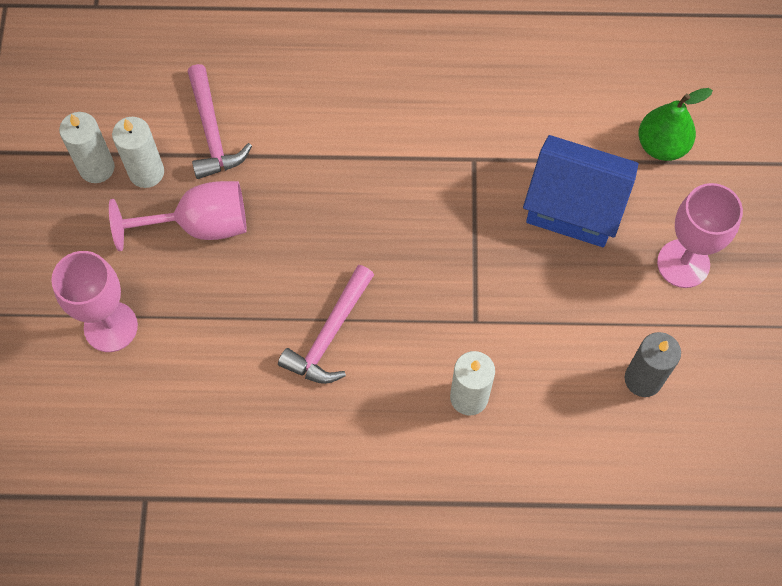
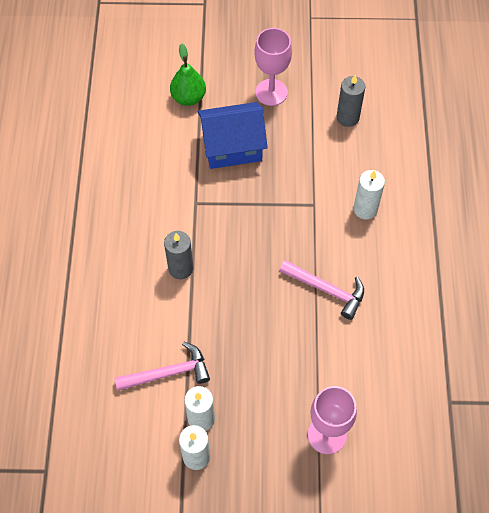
camera: 90 degrees left, 5 degrees down
pink goblet [109,181,247,251] -> none
blue house [523,135,639,247] -> blue house turned 60 degrees clockwise [198,102,268,169]
none -> grey candle [164,231,193,279]

